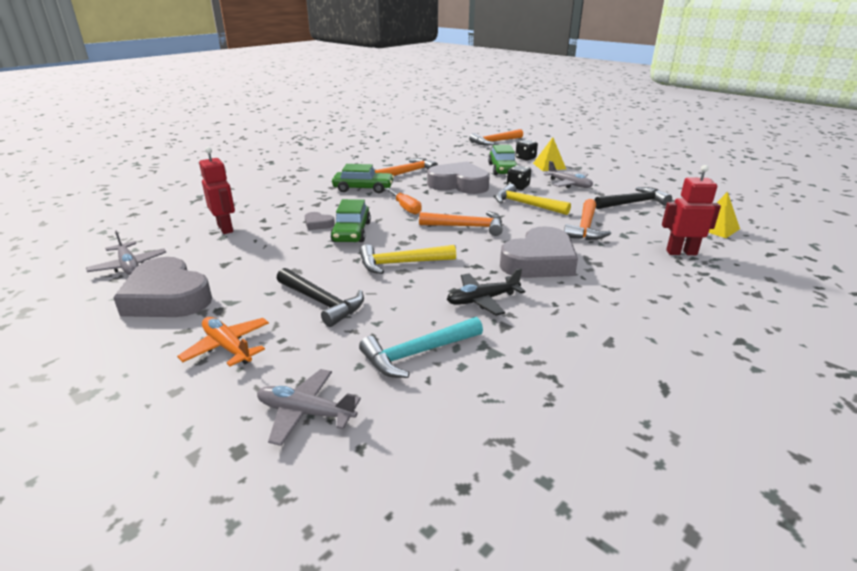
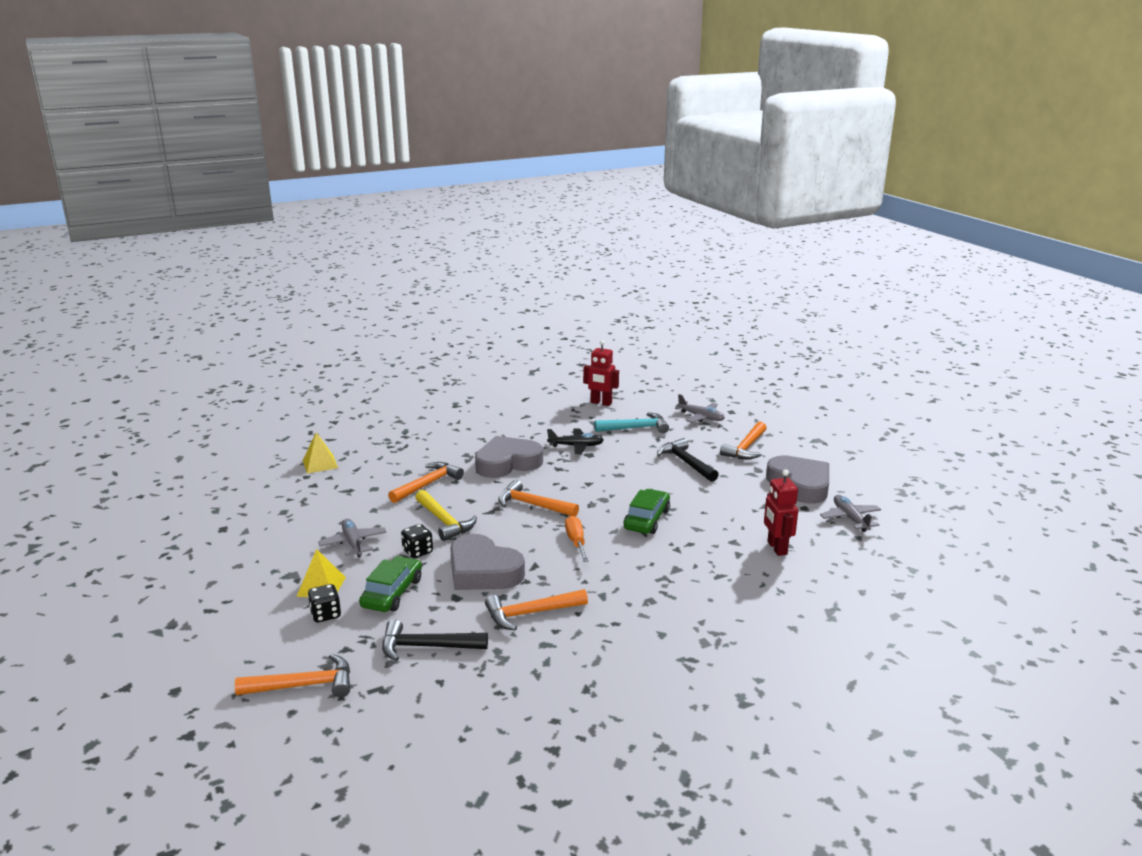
camera: 160 degrees left, 5 degrees down
orange plane [177,317,269,366] -> orange hammer [720,421,767,459]
grey heart [305,212,335,230] -> none
green car [332,164,394,193] -> none
yellow hammer [359,244,456,274] -> none
black hammer [594,187,672,209] -> black hammer moved to [382,619,488,661]
red robot [662,165,721,255] -> red robot moved to [583,340,619,406]

